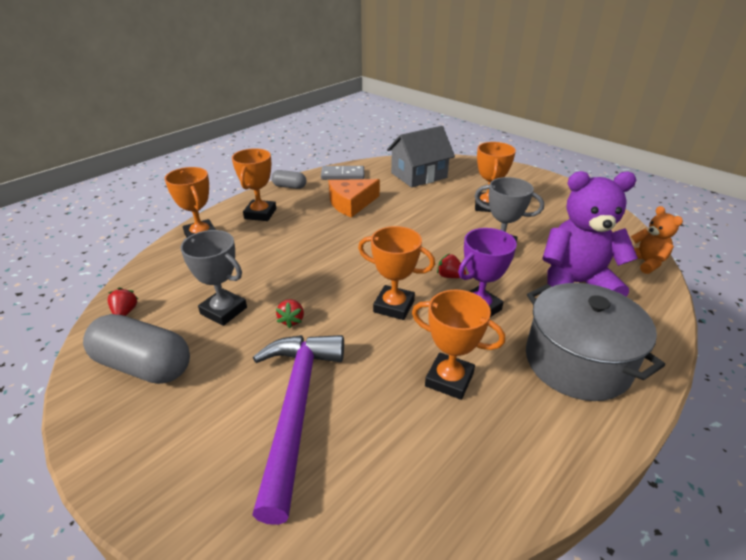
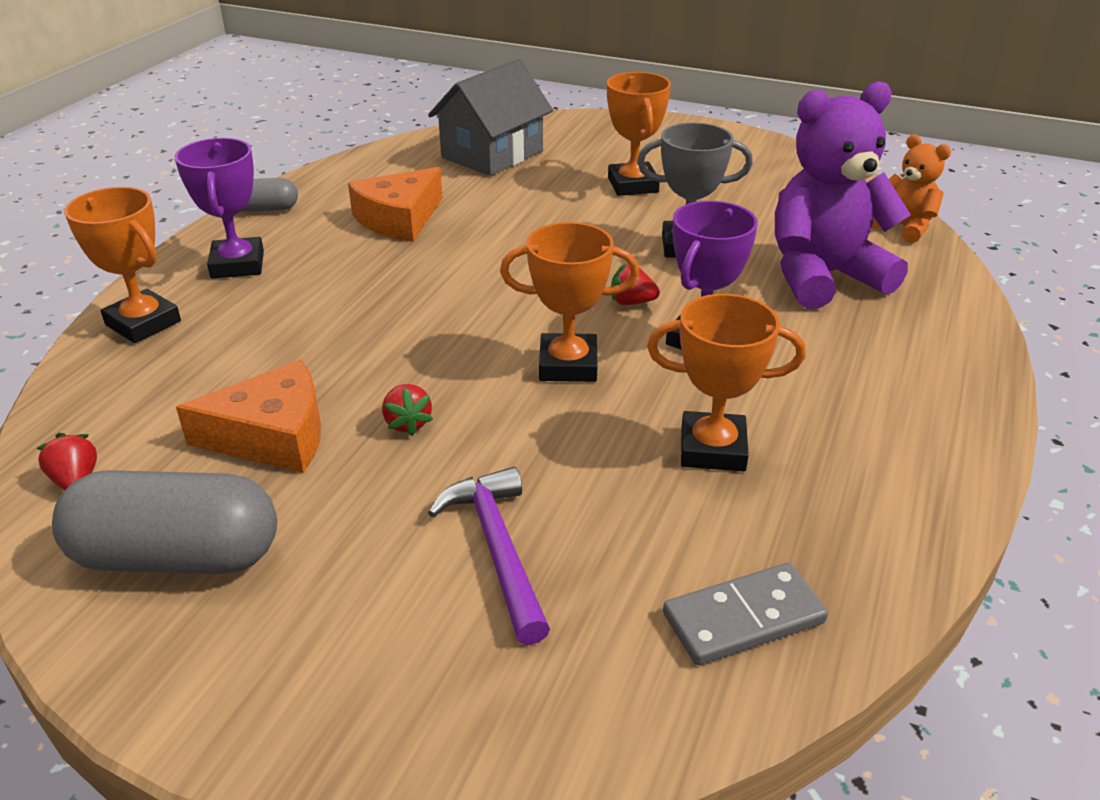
camera: 20 degrees left, 0 degrees up
grey trophy [180,230,247,326] -> orange cheese [176,360,321,473]
orange trophy [232,148,276,221] -> purple trophy [175,138,264,279]
purple hammer [252,335,344,525] -> purple hammer [428,467,550,645], size x0.61
grey domino [321,166,364,180] -> grey domino moved to [663,563,828,665]
grey pot [526,283,665,401] -> none

